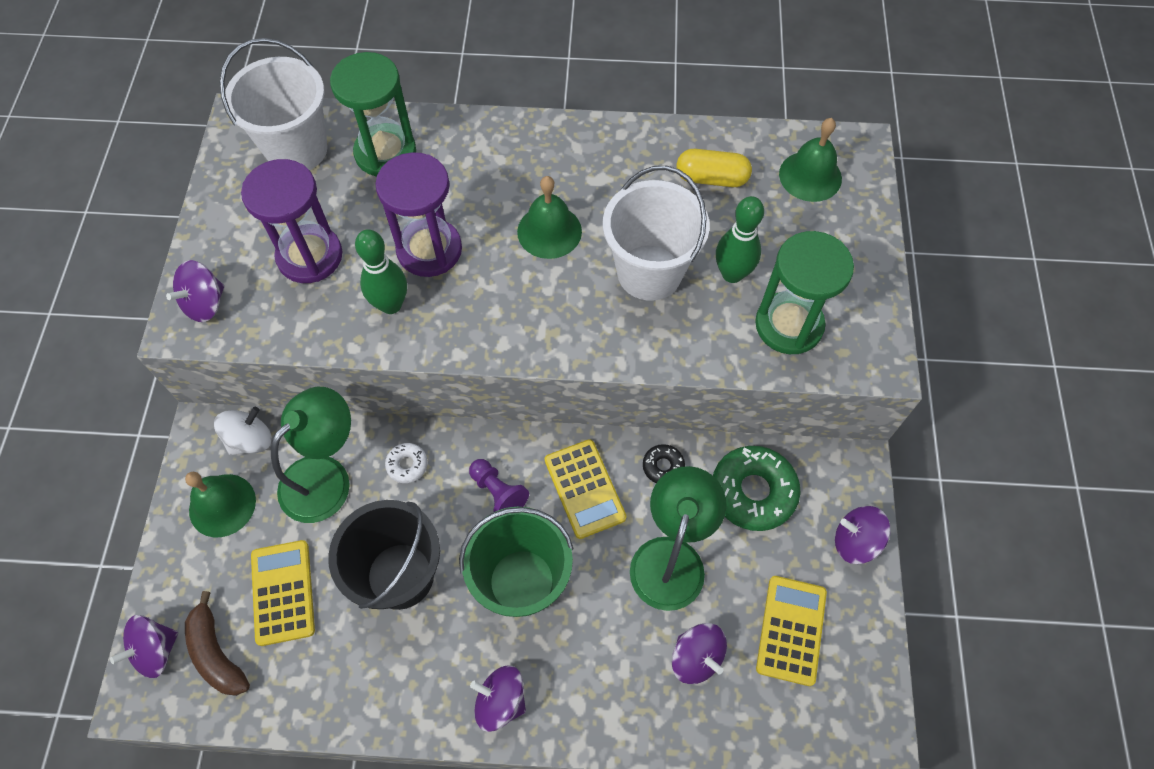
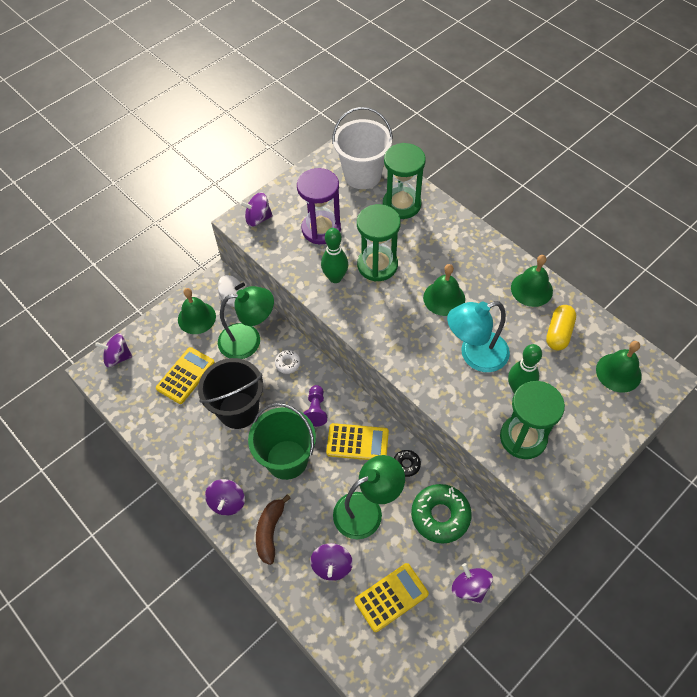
camera: 45 degrees right, 5 degrees down
brown banana [185,591,250,696] -> brown banana moved to [256,494,290,565]
purple hourglass [375,152,462,277] -> green hourglass [357,204,401,281]
purple spinning top [470,665,526,732] -> purple spinning top turned 150 degrees counterclockwise [205,479,245,515]
yellow calculator [545,439,627,539] -> yellow calculator turned 105 degrees counterclockwise [326,423,389,460]
white bucket [603,166,710,301] -> turquoise lamp [447,301,510,372]
yellow capsule [677,149,752,187] -> yellow capsule turned 60 degrees clockwise [546,305,576,351]
none -> green bell [511,255,553,307]

